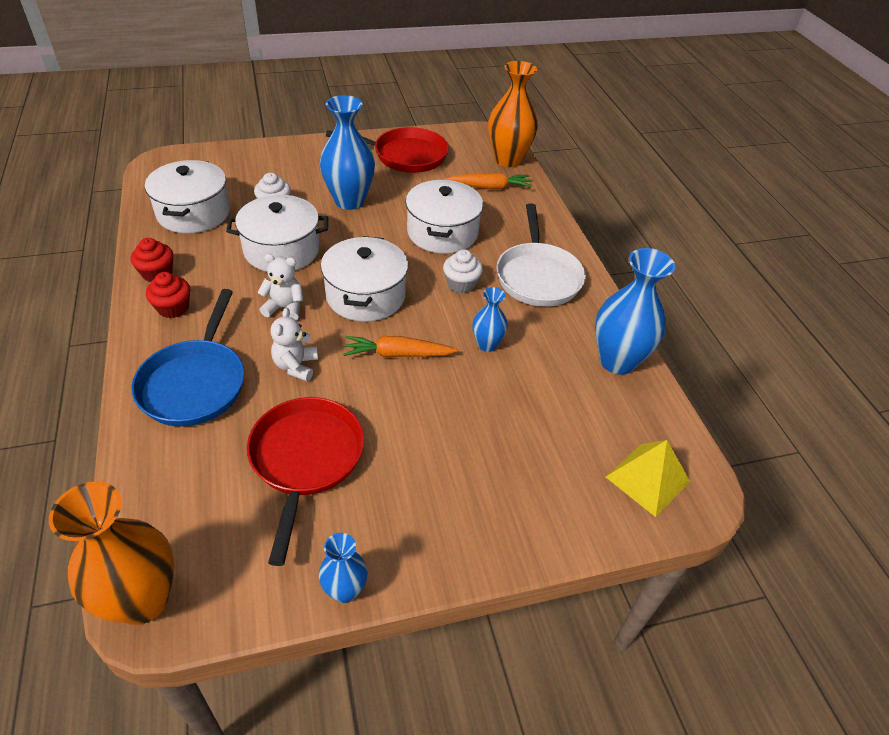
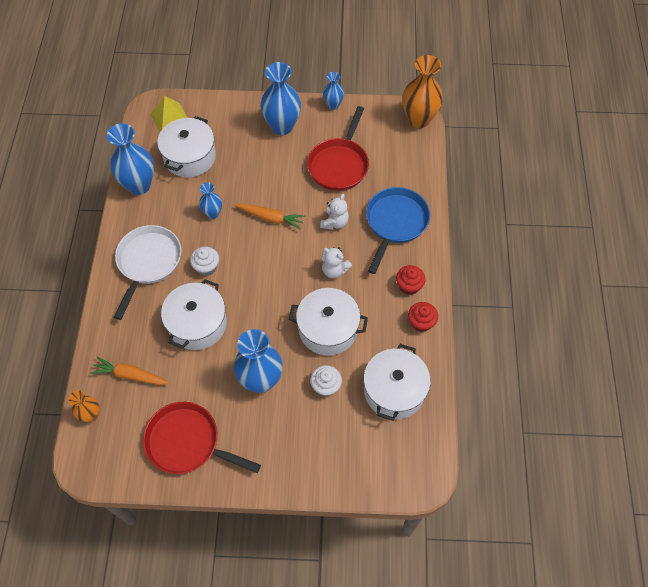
camera: 160 degrees left, 15 degrees up
white pot [321,236,408,322] -> white pot moved to [157,116,216,178]
orange vase [488,61,538,167] -> orange vase [69,390,100,422], size x0.54
none -> blue vase [261,62,301,135]

